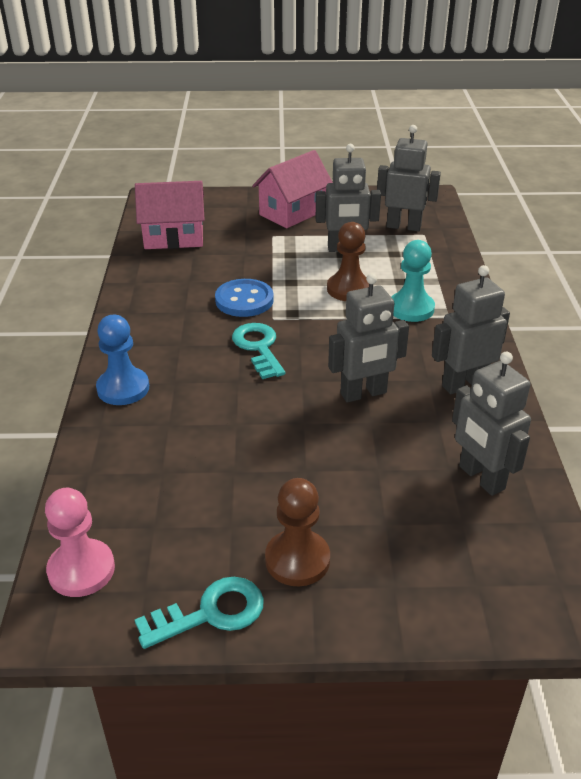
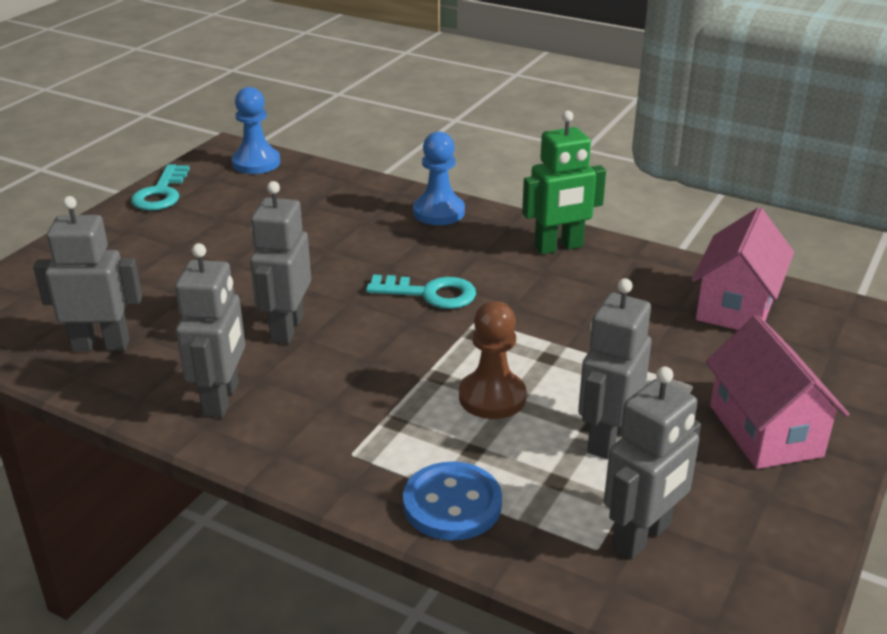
camera: 120 degrees right, 5 degrees down
pink pawn [45,488,115,597] -> blue pawn [232,87,280,174]
blue button [215,279,274,317] -> blue button moved to [403,461,502,541]
brown pawn [265,478,330,586] -> none
turquoise pawn [391,240,435,322] -> none
none -> green robot [522,111,606,254]

